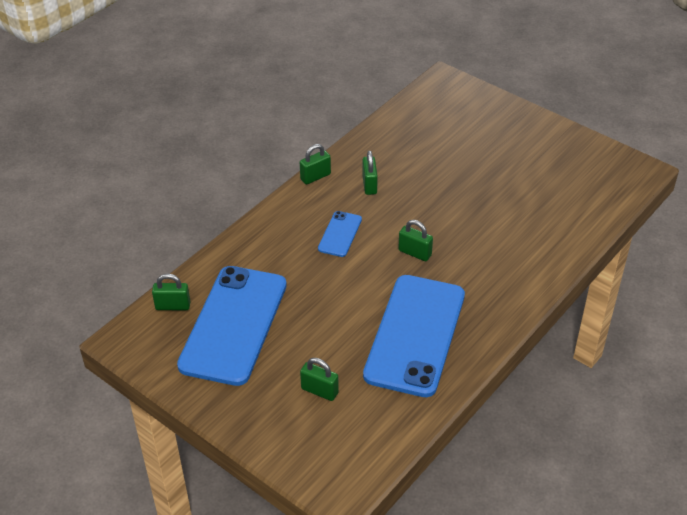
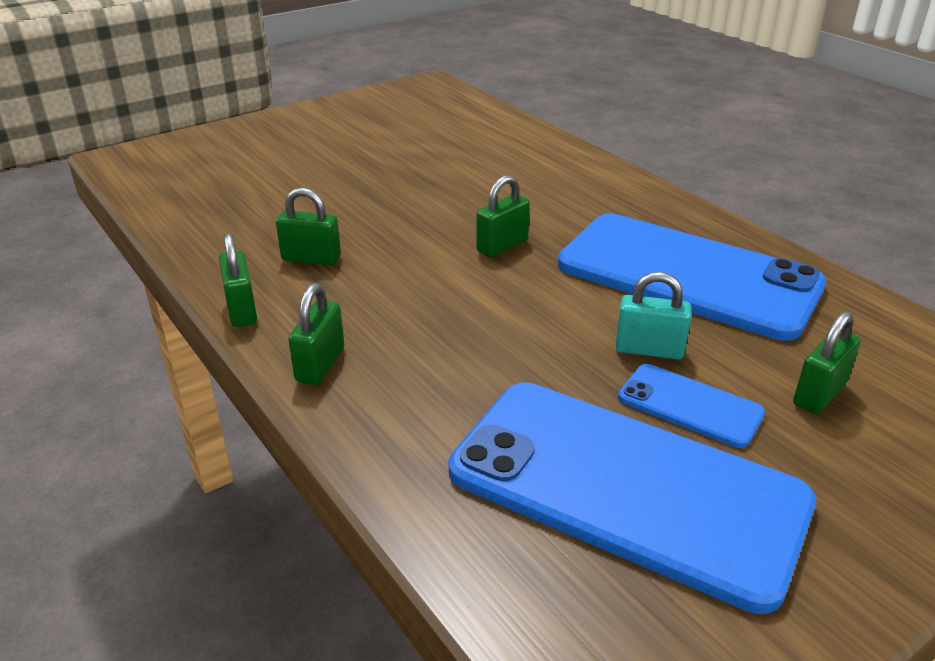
camera: 75 degrees left, 10 degrees down
green padlock [152,274,190,310] -> green padlock moved to [288,283,344,385]
blue phone [318,211,362,257] -> blue phone moved to [618,364,765,448]
none -> turquoise padlock [615,272,692,360]

